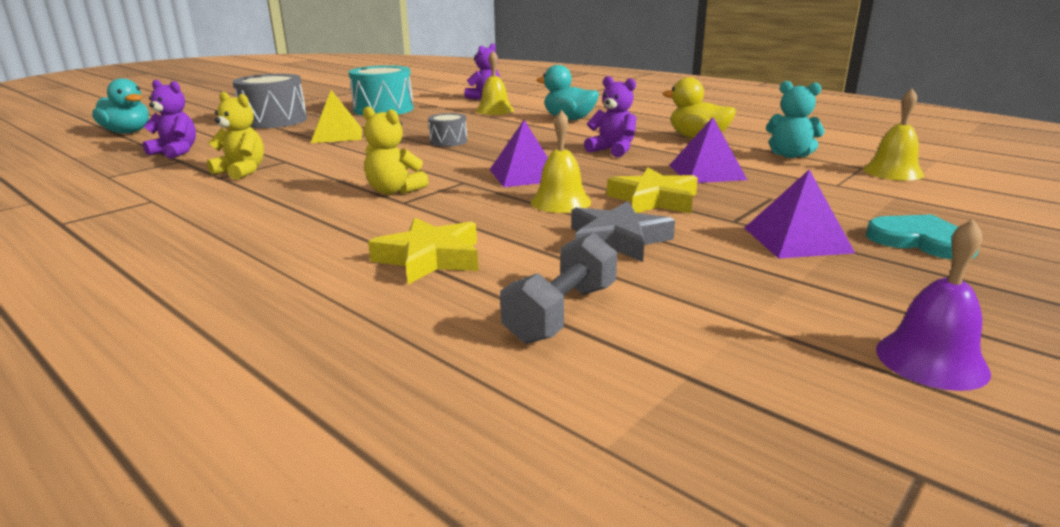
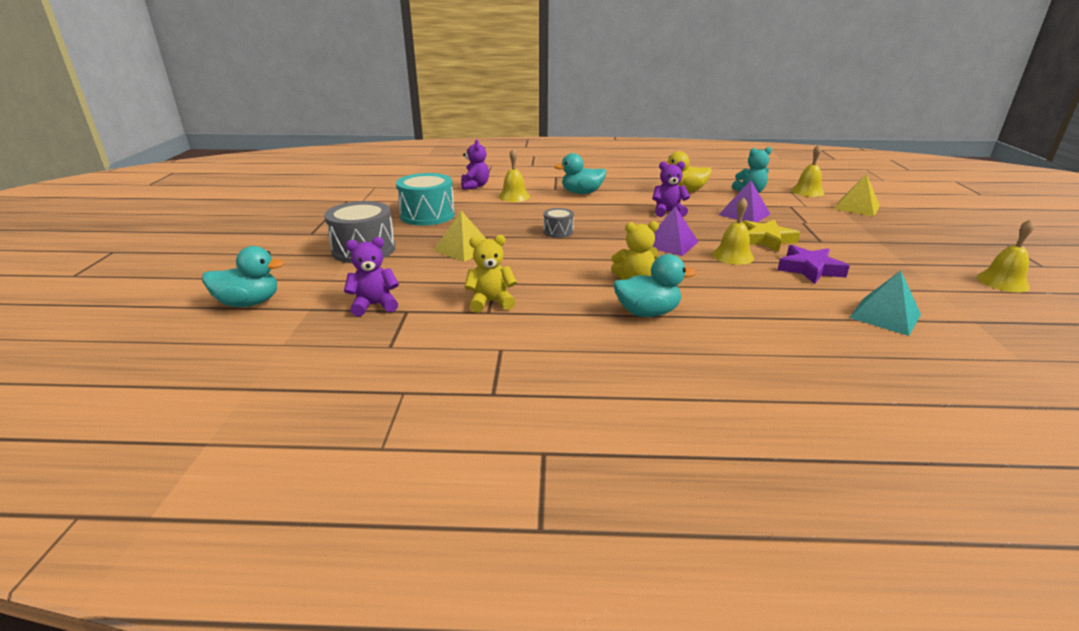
camera: 40 degrees left, 5 degrees up
yellow star [368,218,478,284] -> none
grey dumbbell [500,233,617,344] -> turquoise pyramid [849,271,921,336]
grey star [571,201,675,262] -> purple star [777,245,850,284]
purple pyramid [745,169,855,259] -> none
turquoise heart [866,215,979,259] -> none
purple bell [876,219,991,391] -> yellow bell [977,219,1034,292]
none -> turquoise duck [614,254,696,317]
none -> yellow pyramid [834,174,880,216]

